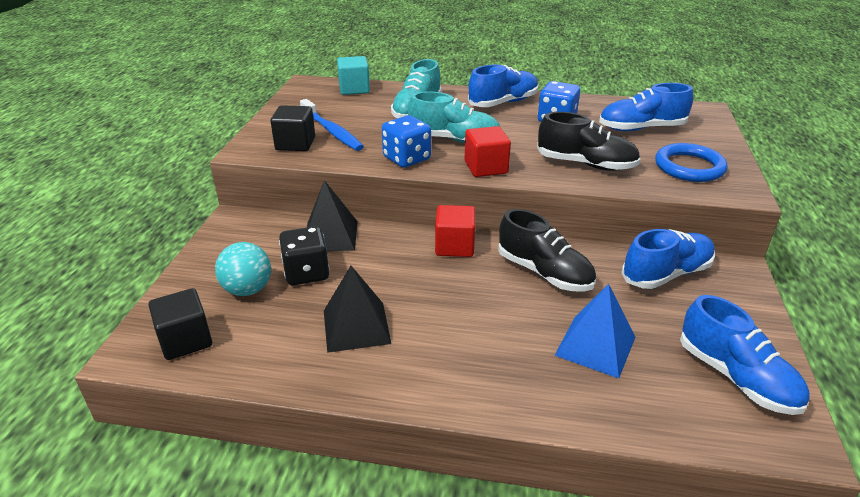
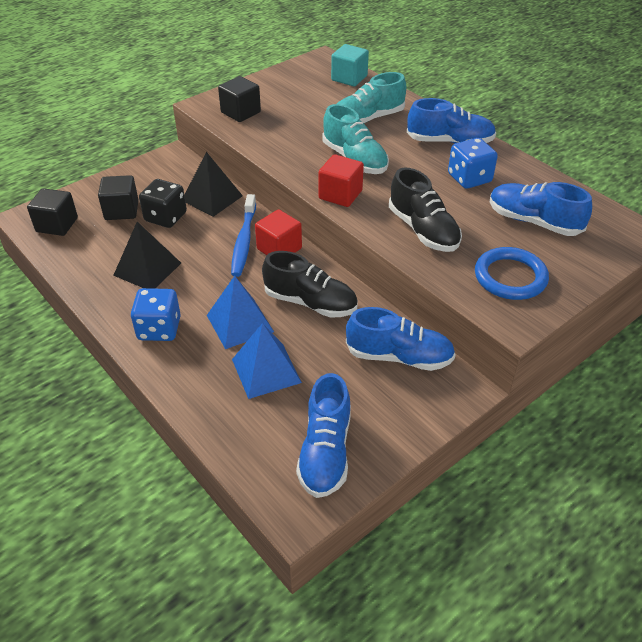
camera: 40 degrees right, 10 degrees up
turquoise ball [215,242,271,296] -> black cube [98,175,139,220]
blue toothbrush [300,99,364,151] -> blue toothbrush moved to [231,194,256,277]
blue dice [382,115,431,168] -> blue dice moved to [131,288,181,341]
black shoe [498,209,596,292] -> black shoe turned 60 degrees counterclockwise [262,251,358,318]
none -> blue pyramid [207,276,274,349]

